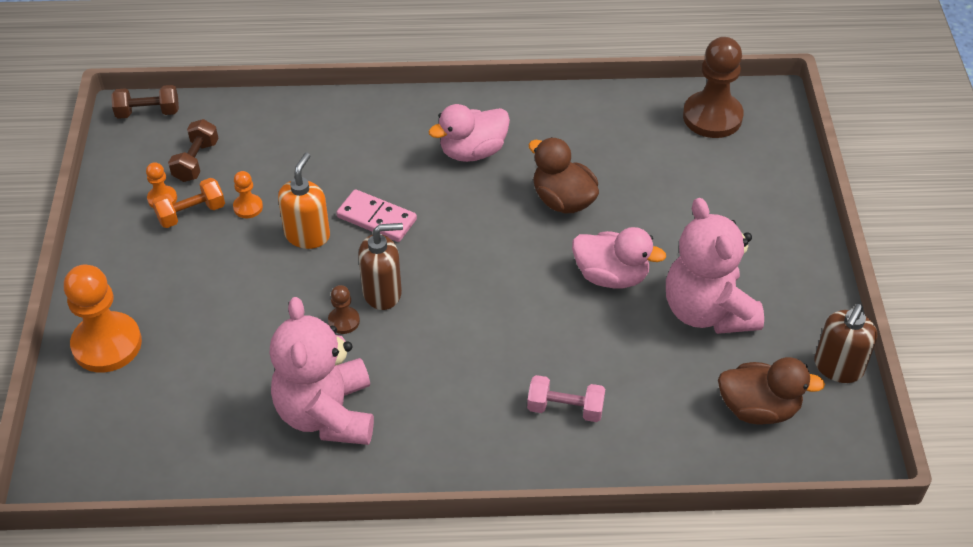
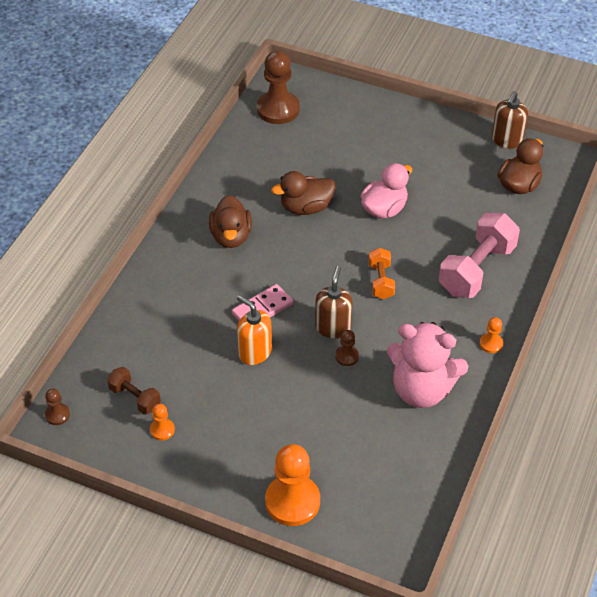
camera: 65 degrees left, 0 degrees up
brown dumbbell [111,85,179,119] -> brown pawn [45,389,70,425]
orange dumbbell [152,178,225,228] -> orange dumbbell moved to [369,248,395,299]
orange pawn [233,171,263,218] -> orange pawn moved to [480,317,503,353]
pink duck [428,104,510,162] -> brown duck [209,195,252,248]
pink dumbbell [527,375,605,422] -> pink dumbbell [439,213,520,298], size x1.87
pink teddy bear [666,198,764,334] -> none
brown soap dispenser [814,304,877,383] -> brown soap dispenser turned 60 degrees clockwise [492,91,528,149]

